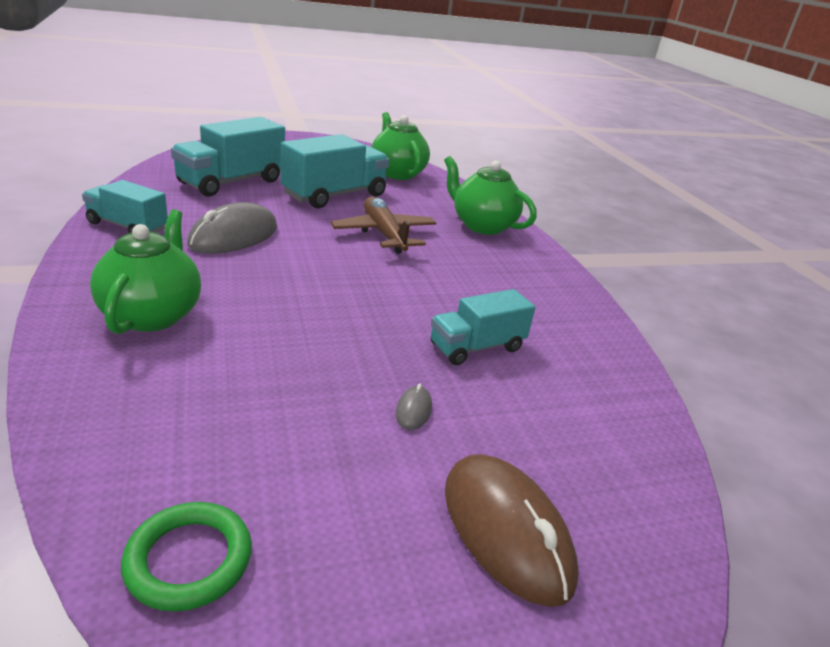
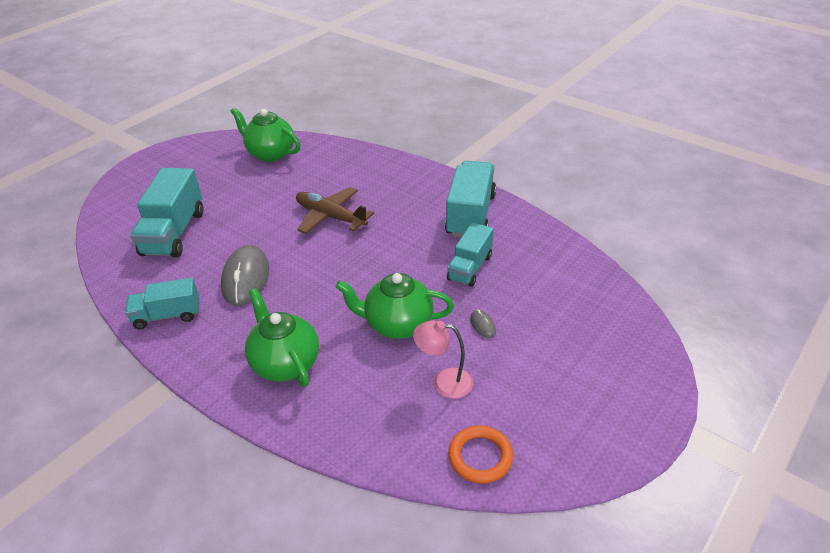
camera: 30 degrees left, 10 degrees up
green ring [121,502,252,612] -> orange ring [448,425,513,483]
turquoise truck [281,134,390,208] -> turquoise truck moved to [445,161,496,237]
green teapot [444,156,537,235] -> green teapot moved to [336,273,454,339]
brown mouse [445,454,579,607] -> none
none -> pink lamp [413,320,473,399]

